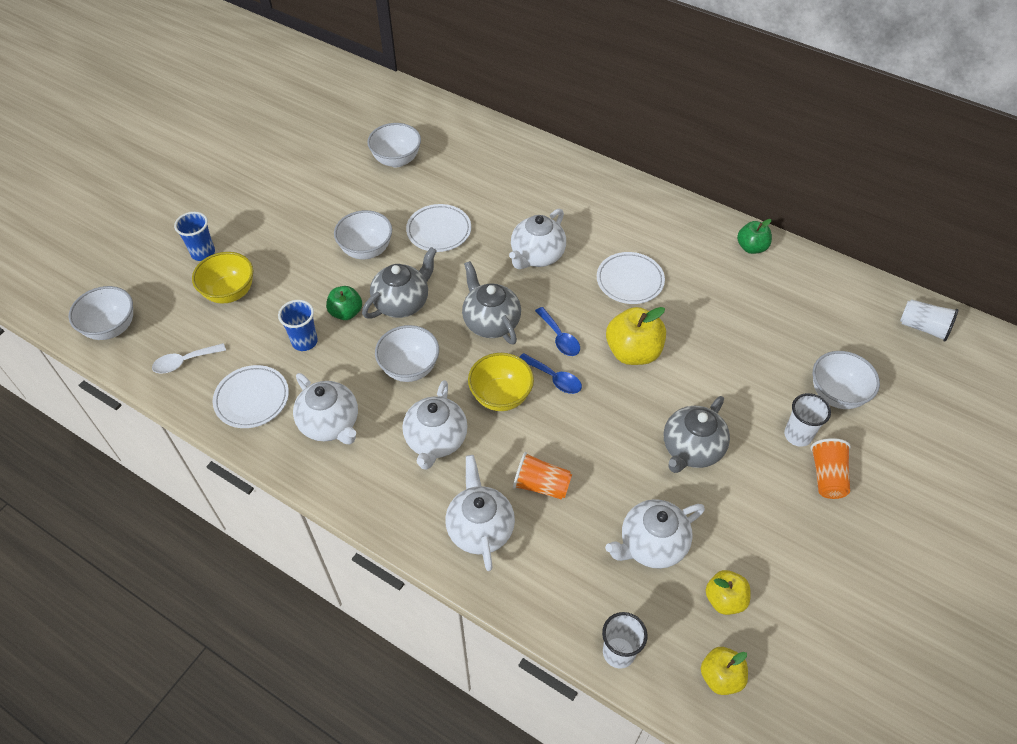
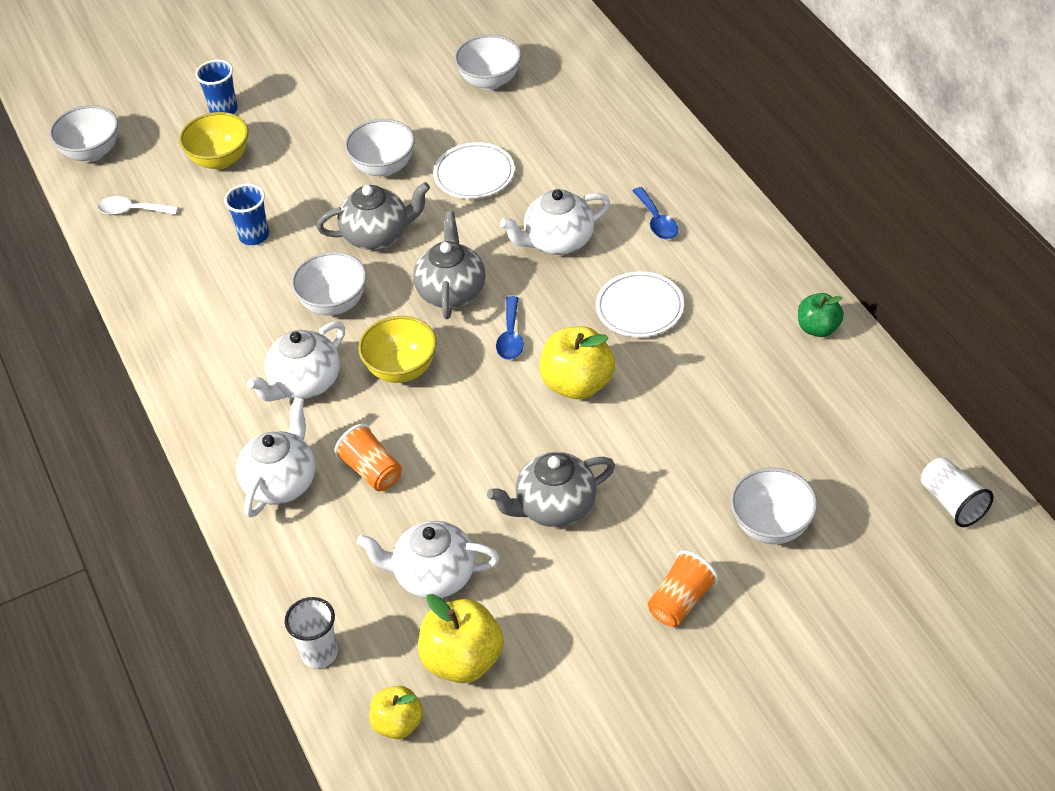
camera: 35 degrees right, 5 degrees down
white plate [213,365,289,428] -> none
white teapot [293,373,358,444] -> none
green apple [326,286,362,320] -> none
blue spoon [520,353,582,394] -> blue spoon moved to [632,187,678,239]
yellow apple [706,570,751,615] -> yellow apple [418,594,504,683], size x1.62
white cup [784,393,831,447] -> none

